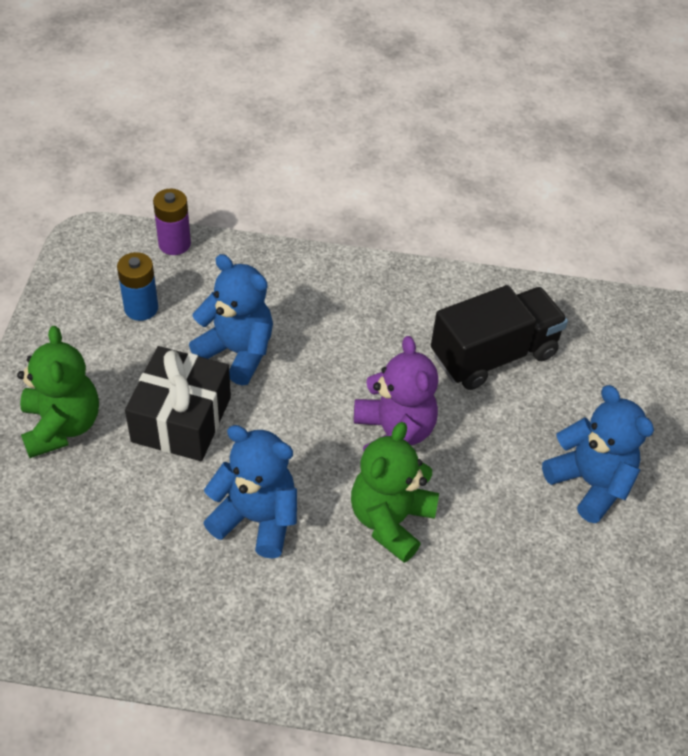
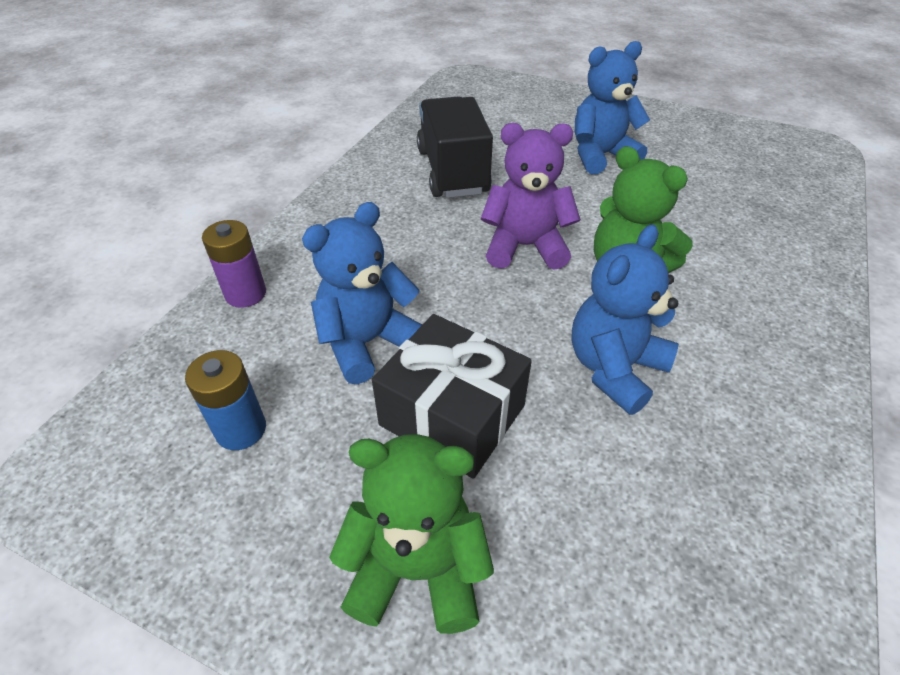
camera: 70 degrees left, 5 degrees down
purple battery [153,189,191,255] -> purple battery moved to [202,220,266,308]

